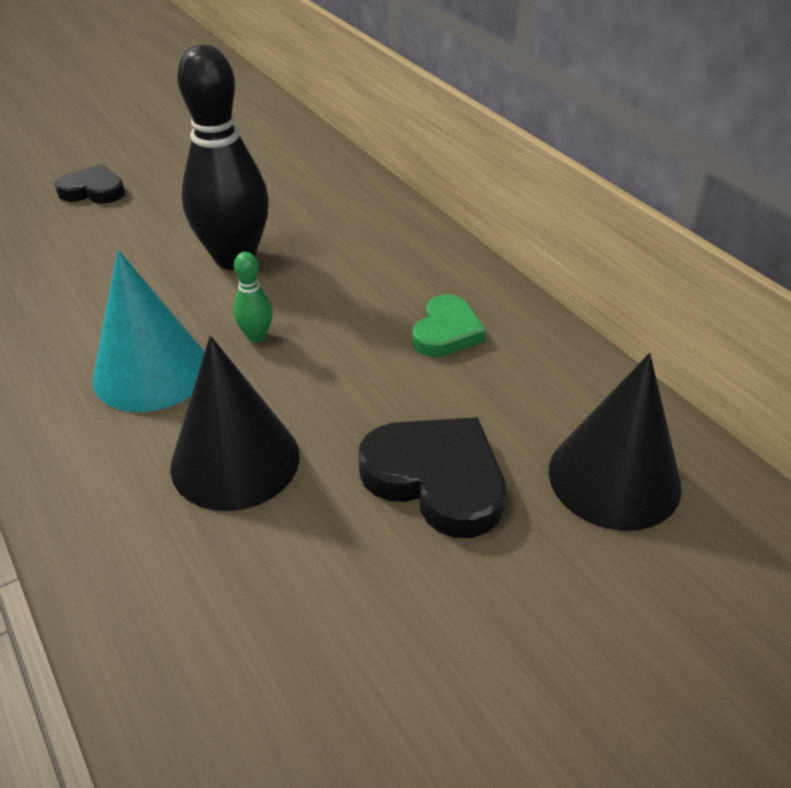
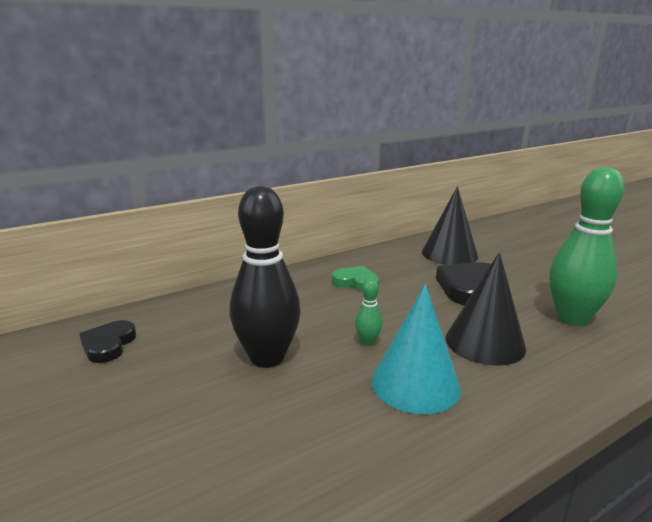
camera: 90 degrees left, 20 degrees down
black heart [54,164,125,204] -> black heart moved to [79,320,136,363]
none -> green bowling pin [549,167,625,326]

